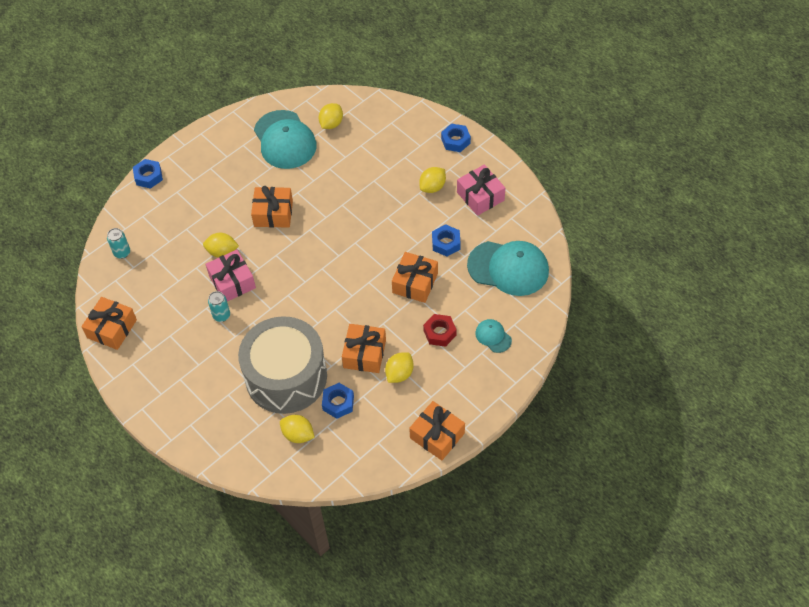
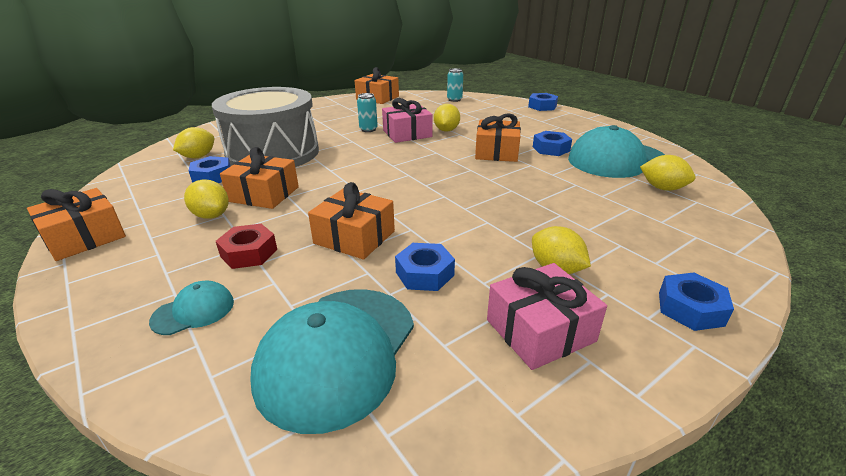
camera: 95 degrees right, 25 degrees down
none -> blue nut [533,131,572,156]

